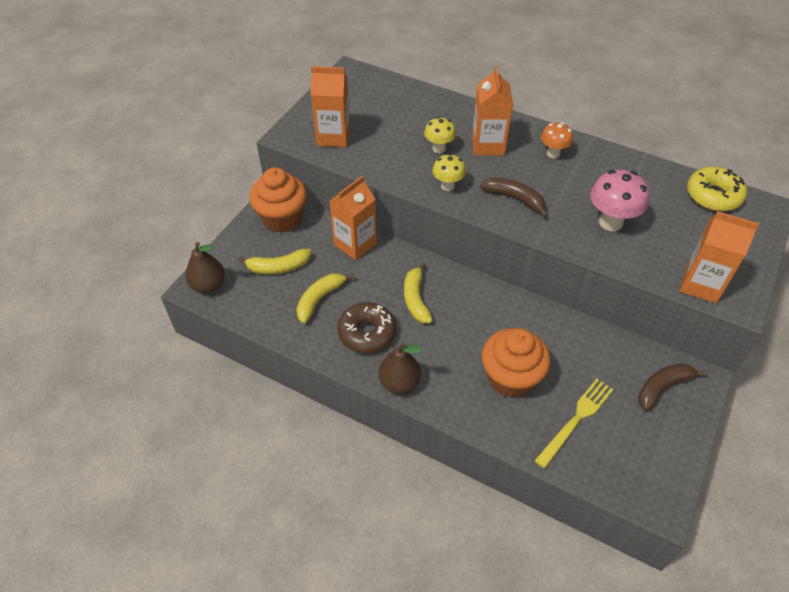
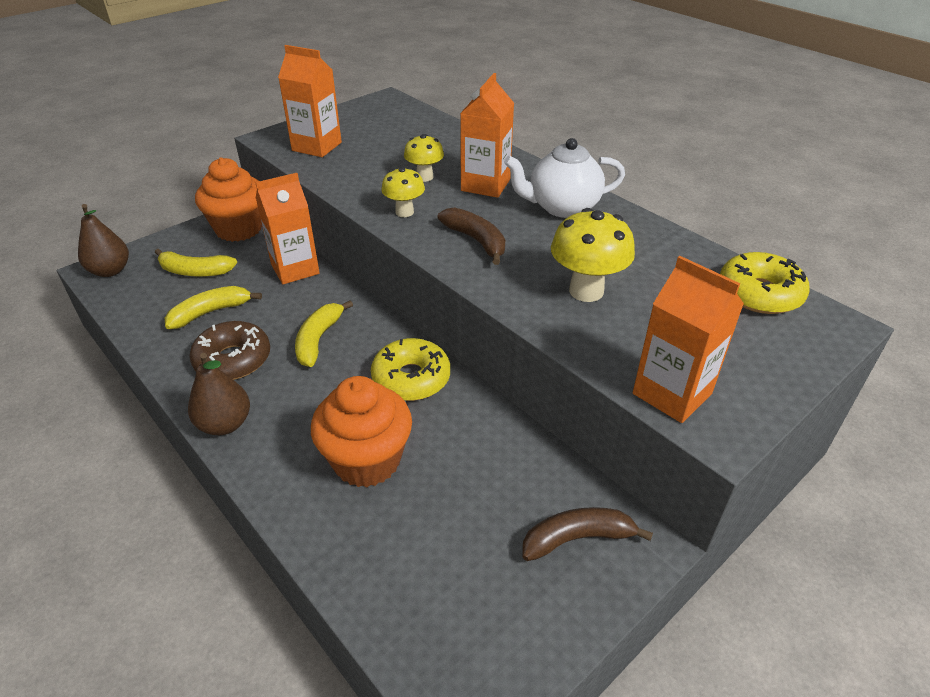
camera: 20 degrees right, 10 degrees down
yellow fork [534,379,614,469] -> none
orange mushroom [541,122,573,158] -> white teapot [504,138,625,218]
pink mushroom [590,170,649,231] -> yellow mushroom [551,208,635,302]
none -> yellow donut [371,338,450,401]

